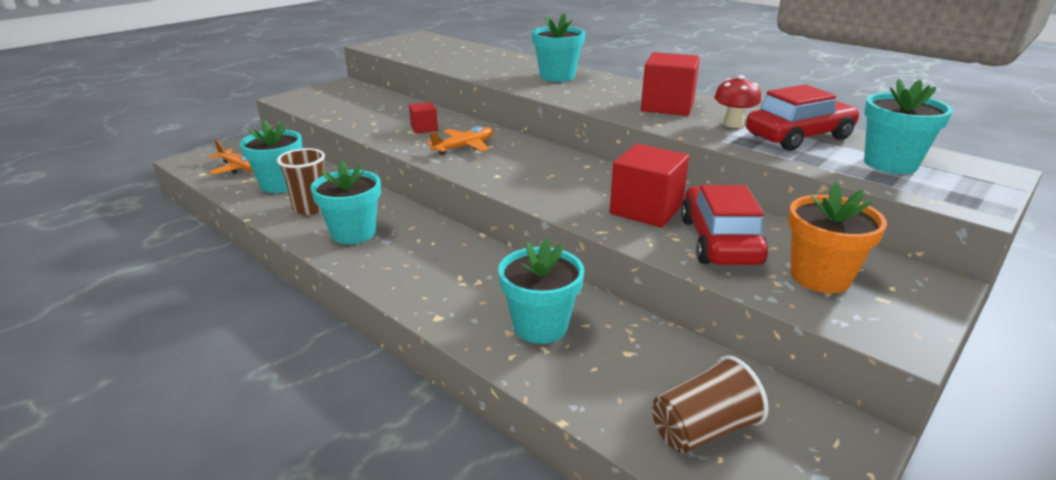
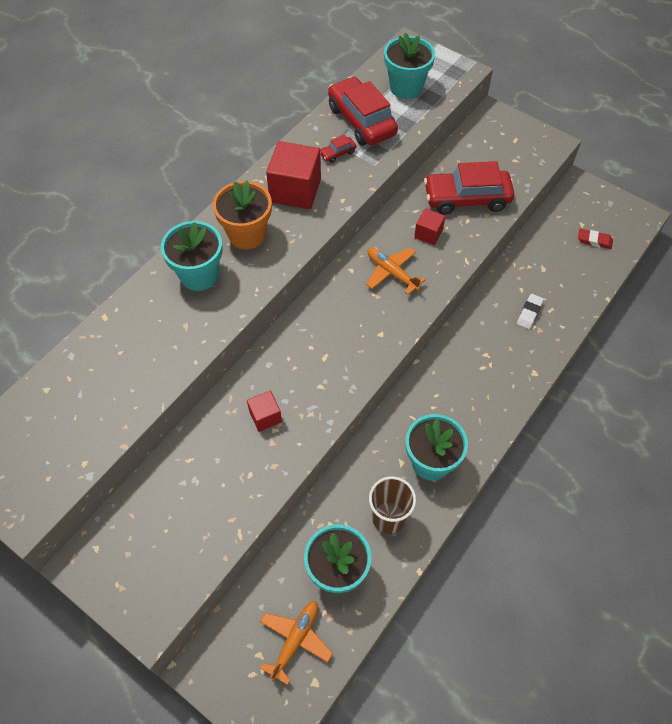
camera: 95 degrees left, 30 degrees up
orange plane [426,126,493,154] -> orange plane moved to [366,248,426,295]
turquoise flower pot [498,238,584,344] -> white eraser [517,294,544,329]
red cube [610,144,689,228] -> red cube [414,208,445,245], size x0.53
brown cup [652,356,768,453] -> red eraser [578,229,613,249]
red mushroom [714,75,761,128] -> red car [320,134,356,163]
orange flower pot [788,182,887,293] -> orange flower pot moved to [213,181,272,250]

